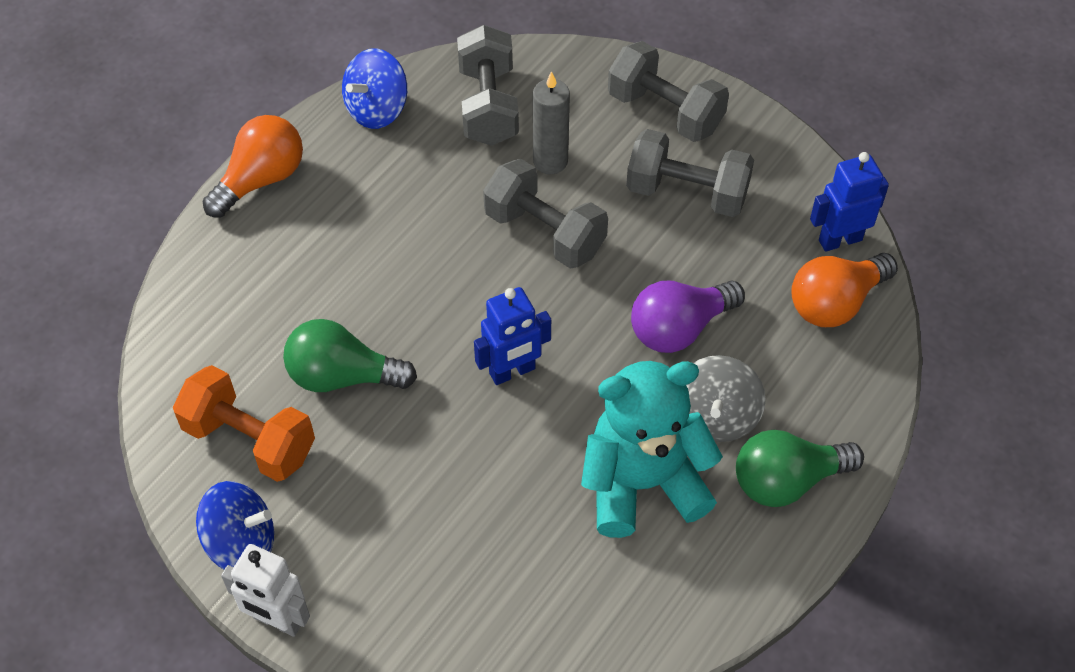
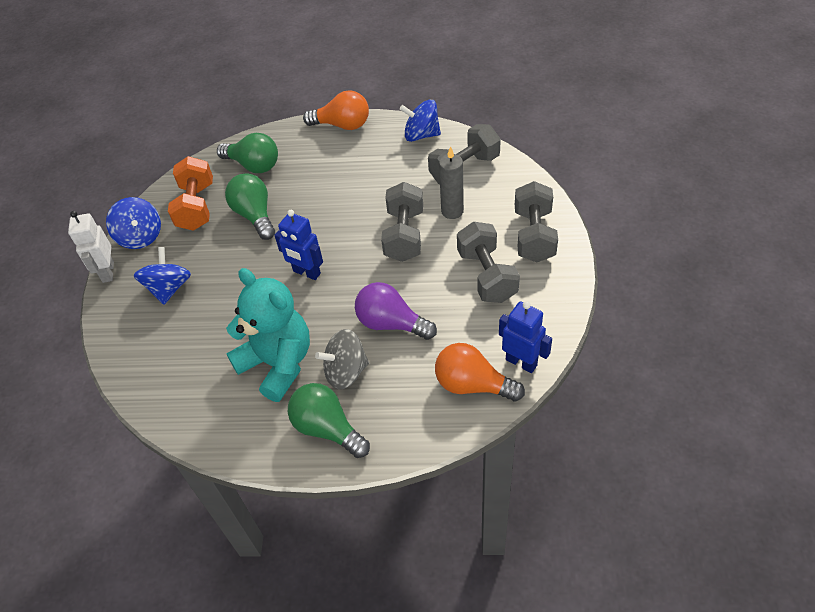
camera: 60 degrees right, 5 degrees down
none -> blue spinning top [133,247,191,305]
none -> green light bulb [217,133,278,173]

